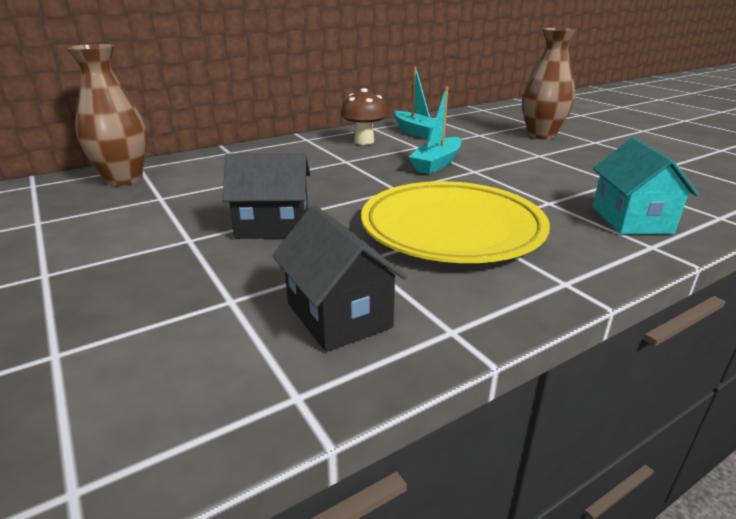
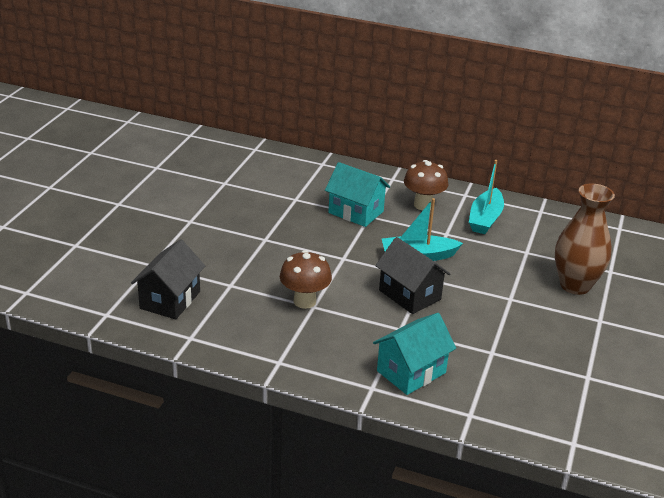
camera: 50 degrees right, 5 degrees up
brown vase [67,44,148,186] -> none
black house [222,153,311,239] -> black house moved to [375,237,450,314]
yellow plate [361,181,550,263] -> brown mushroom [280,250,332,309]
none -> turquoise house [325,162,390,227]

